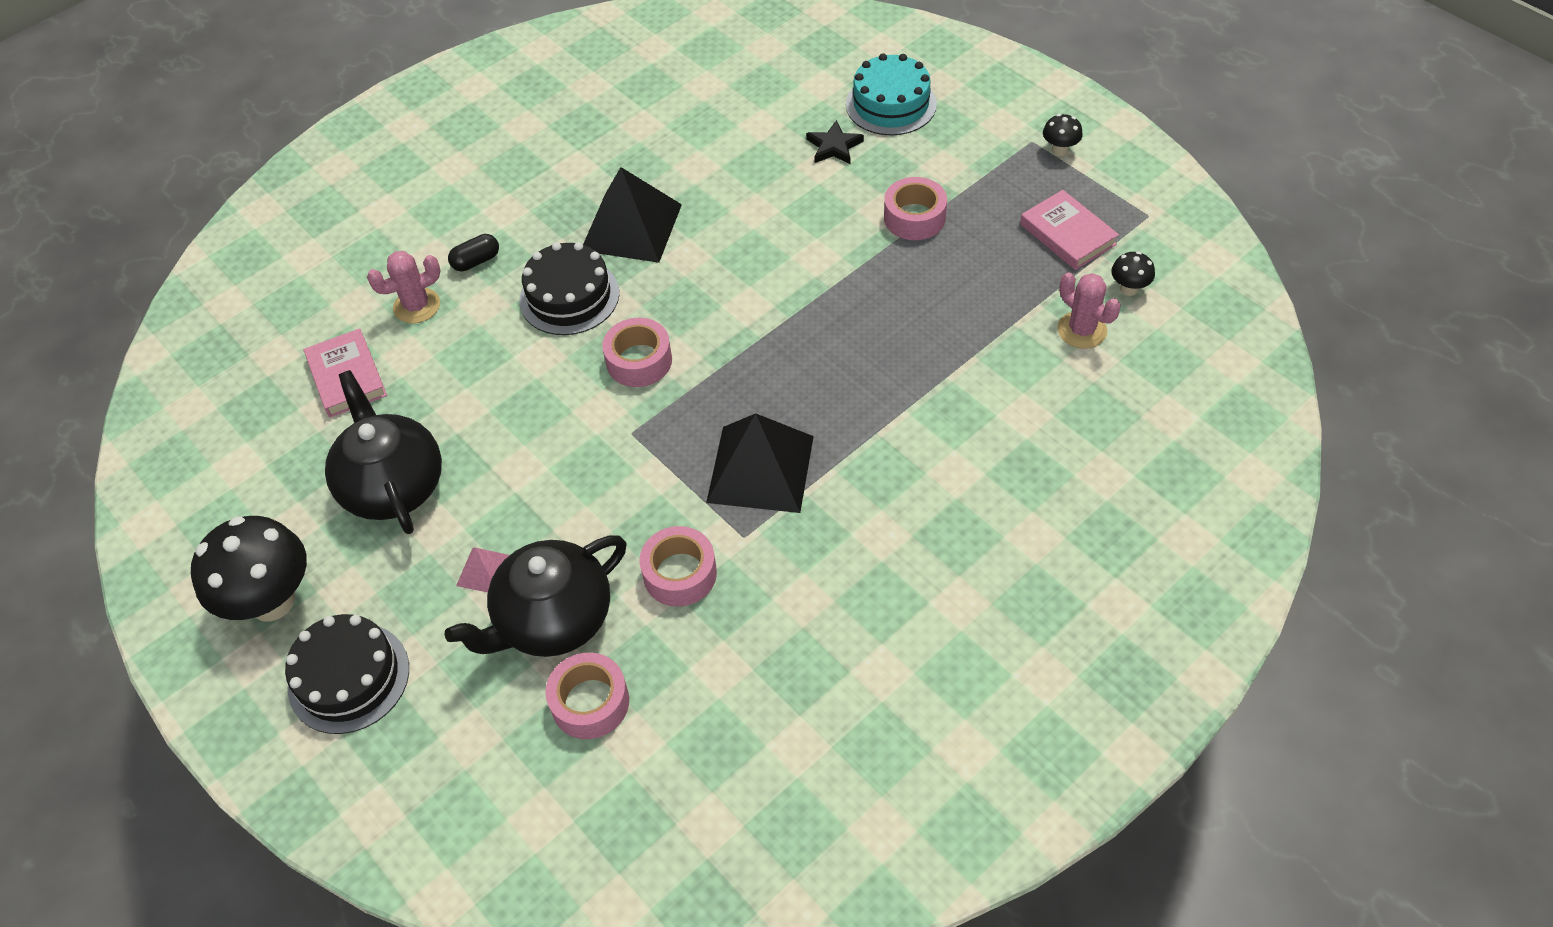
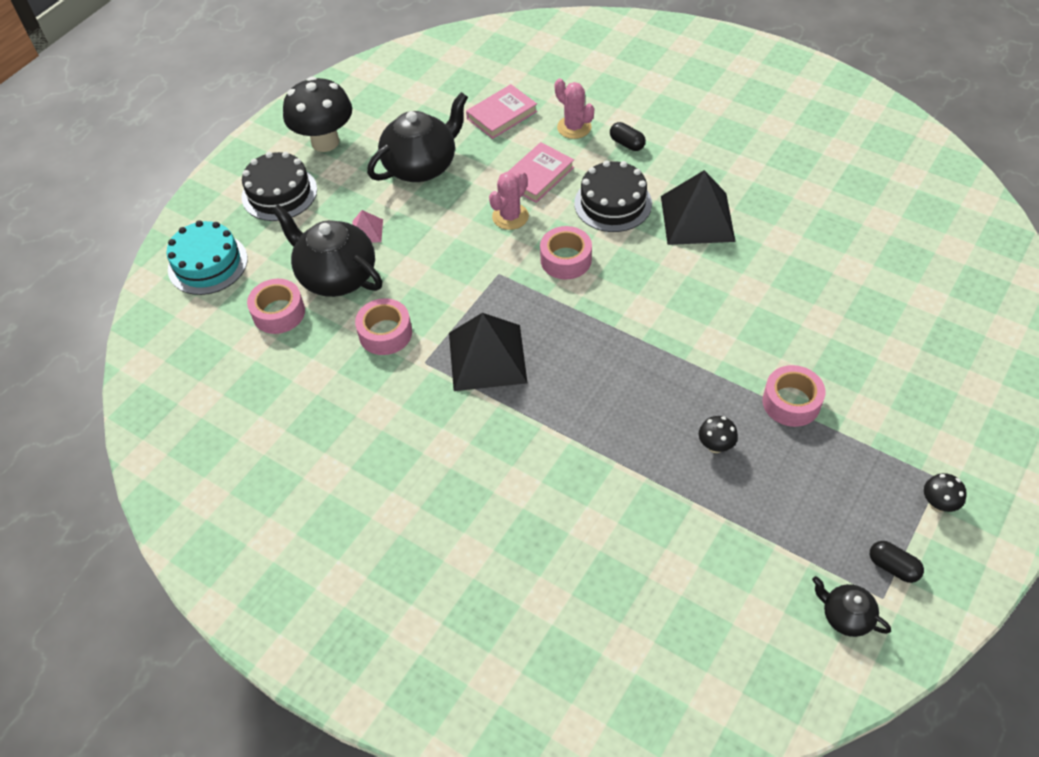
camera: 75 degrees right, 0 degrees up
black star [806,120,864,164] -> none
turquoise cake [846,53,937,135] -> turquoise cake moved to [166,220,248,295]
pink book [1020,190,1119,270] -> pink book moved to [508,142,574,203]
pink cactus [1057,272,1121,349] -> pink cactus moved to [489,171,529,230]
black mushroom [1111,251,1155,296] -> black mushroom moved to [699,416,738,453]
none -> black teapot [812,576,891,637]
none -> black capsule [870,541,924,583]

